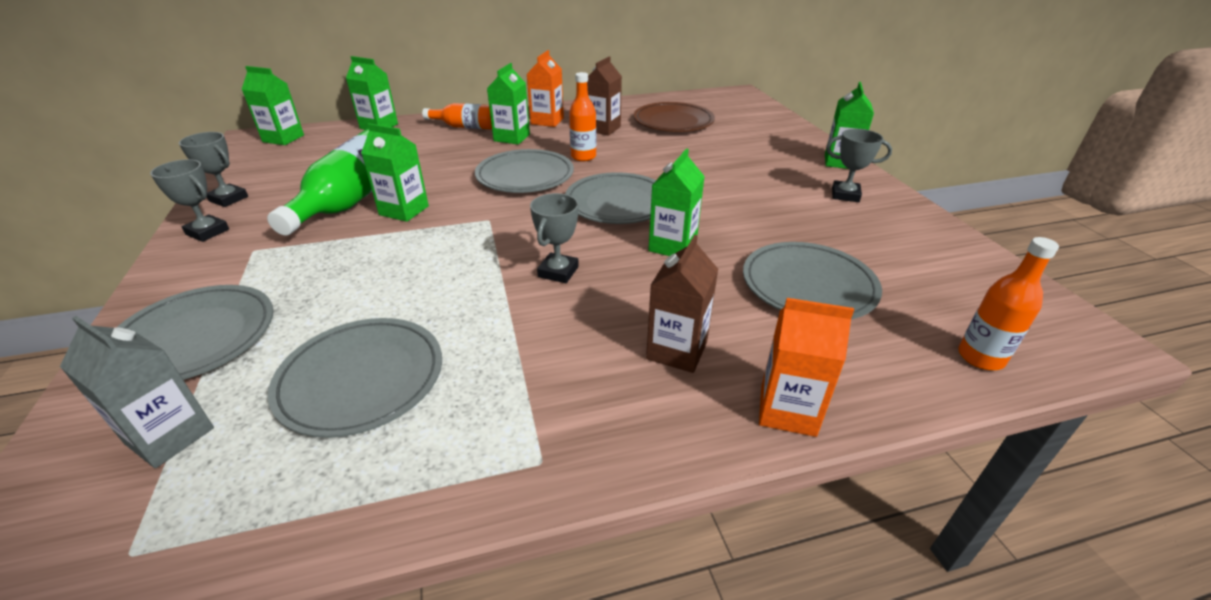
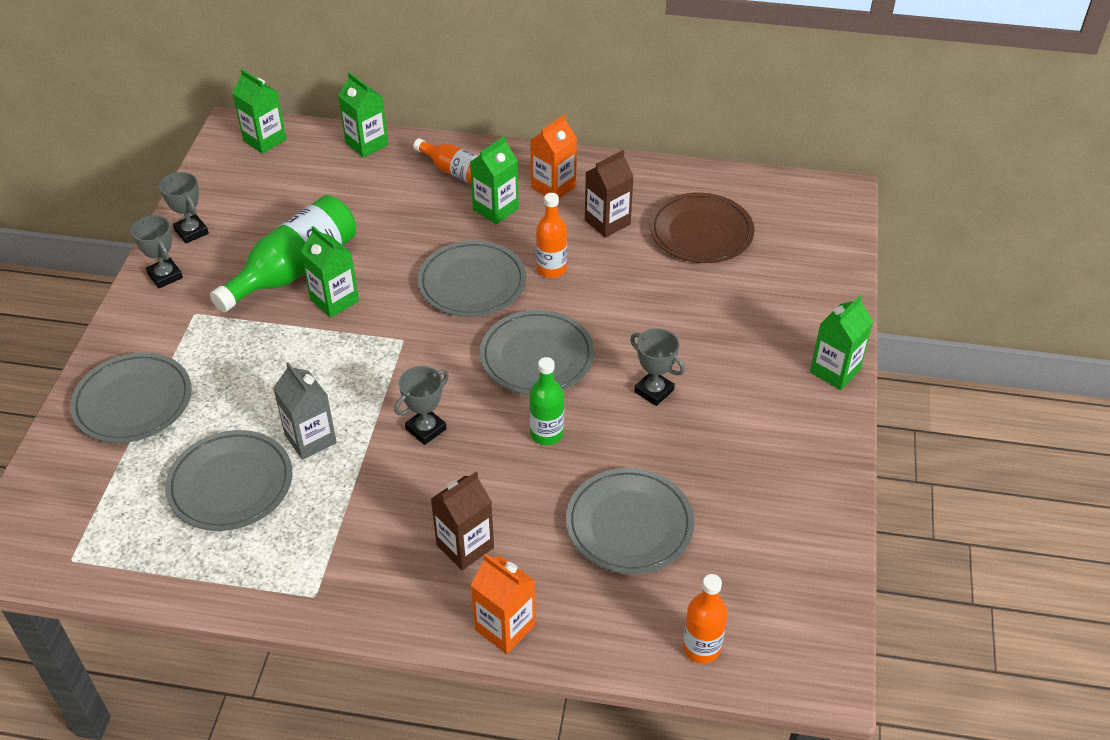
camera: 25 degrees right, 10 degrees up
grey carton [60,316,214,468] -> grey carton moved to [273,362,337,460]
green carton [648,149,705,256] -> green bottle [529,357,564,445]
grey trophy [826,129,892,202] -> grey trophy moved to [630,328,685,406]

